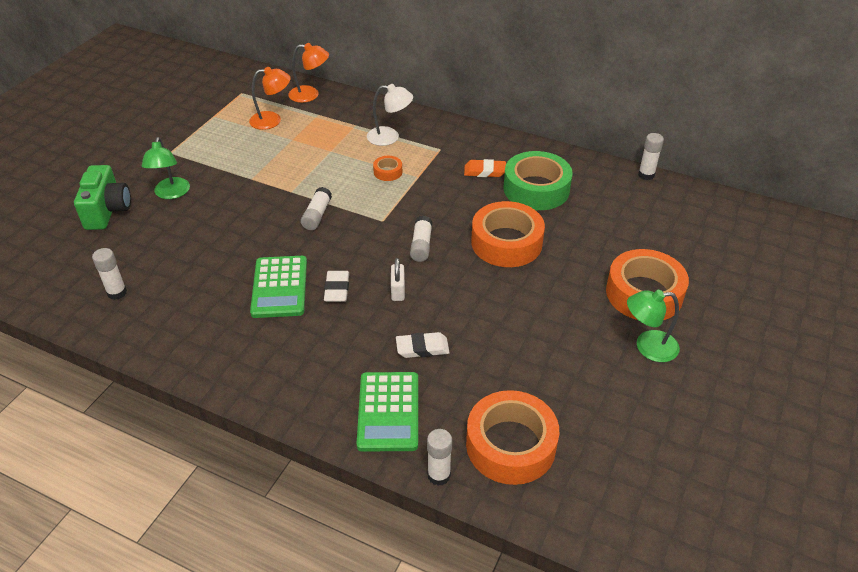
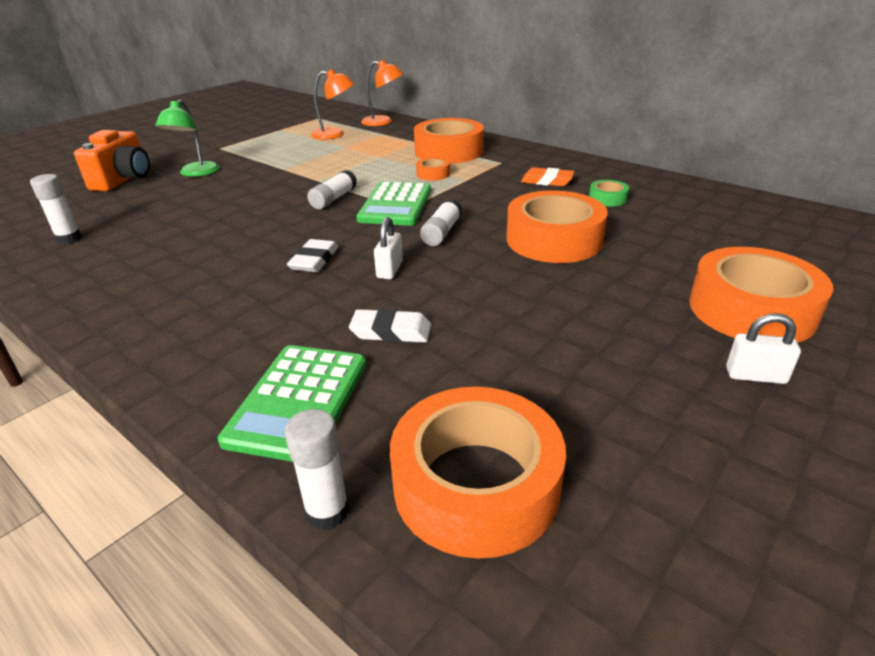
camera: 15 degrees right, 10 degrees down
green camera [74,165,131,230] -> orange camera [74,130,150,191]
green calculator [250,256,307,318] -> green calculator moved to [357,181,431,226]
white lamp [367,84,413,146] -> orange tape [414,118,484,164]
green tape [503,151,573,210] -> green tape [589,180,629,207], size x0.45
green lamp [627,290,680,362] -> white padlock [726,313,801,384]
white glue stick [638,133,664,180] -> none

